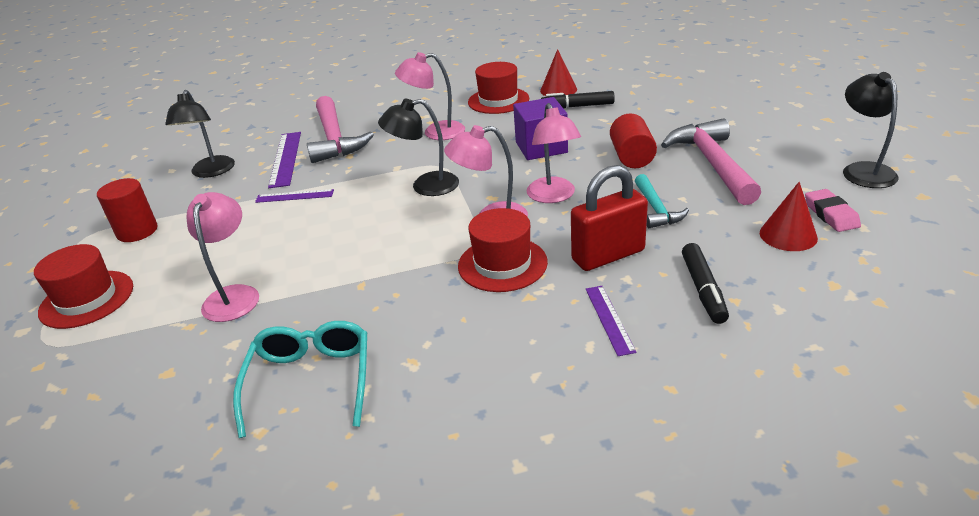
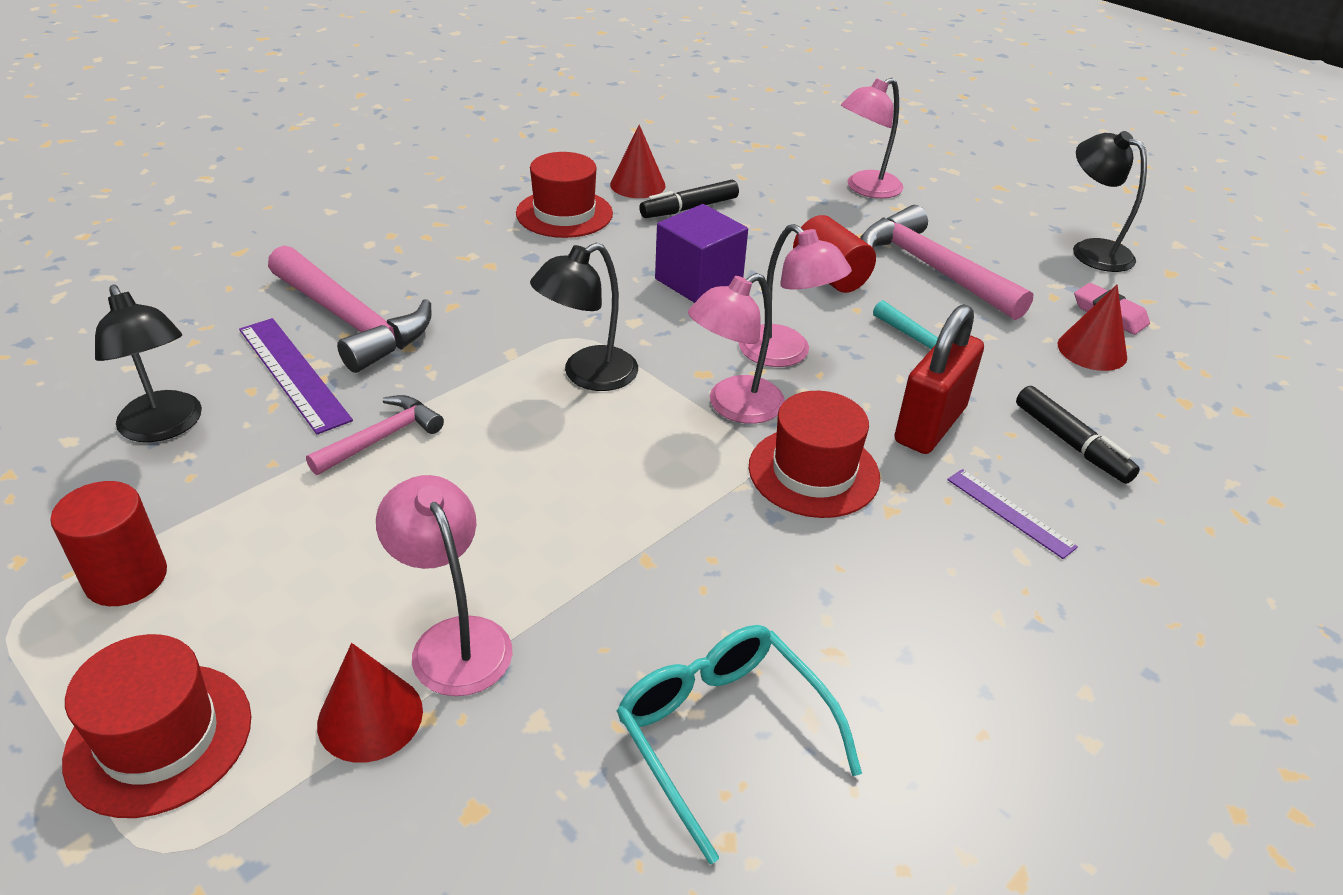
camera: 35 degrees left, 5 degrees up
purple ruler [255,189,334,203] -> pink hammer [306,395,444,475]
pink lamp [395,52,465,140] -> pink lamp moved to [841,78,903,198]
none -> red cone [317,643,423,763]

